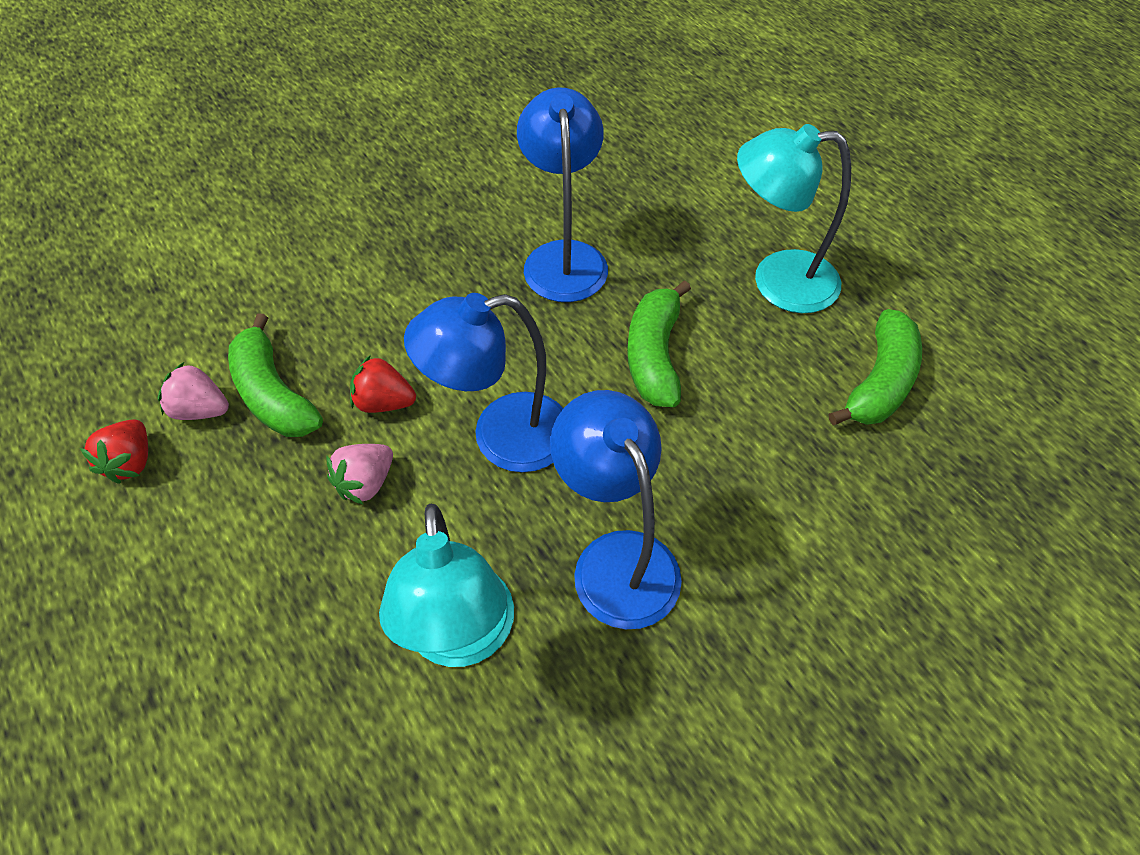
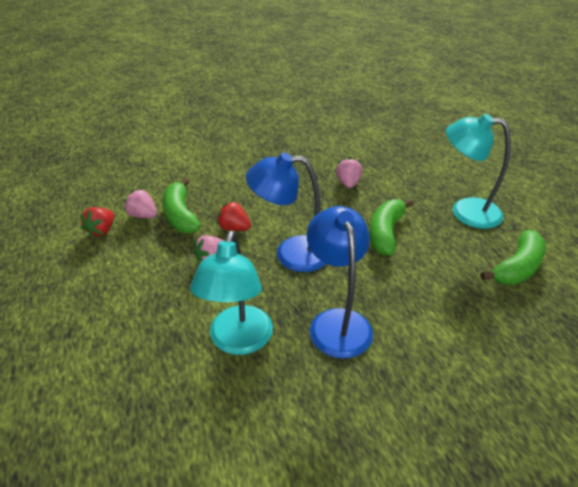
camera: 15 degrees right, 15 degrees down
blue lamp [517,87,608,302] -> pink strawberry [336,157,363,188]

